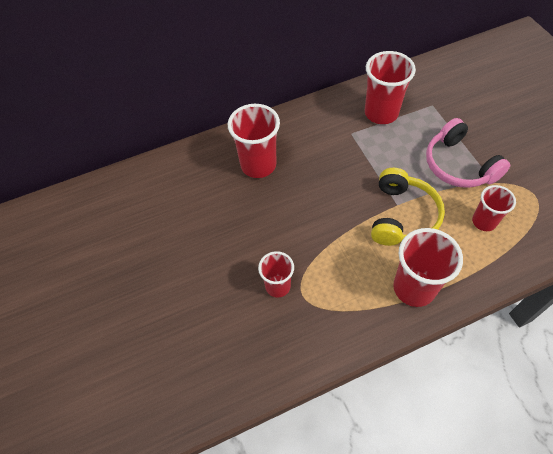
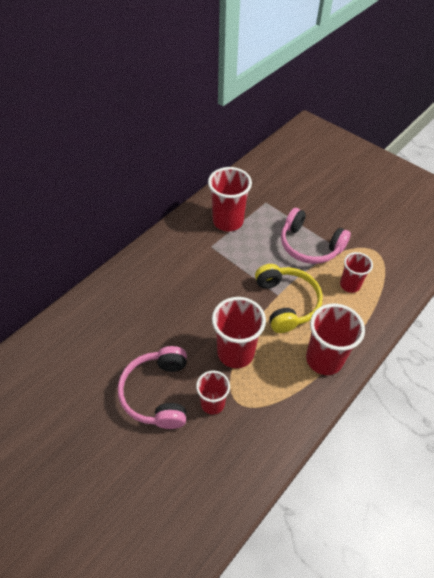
camera: 30 degrees left, 5 degrees down
red cup [228,104,280,178] -> red cup moved to [212,297,266,368]
none -> pink headphones [118,346,187,429]

